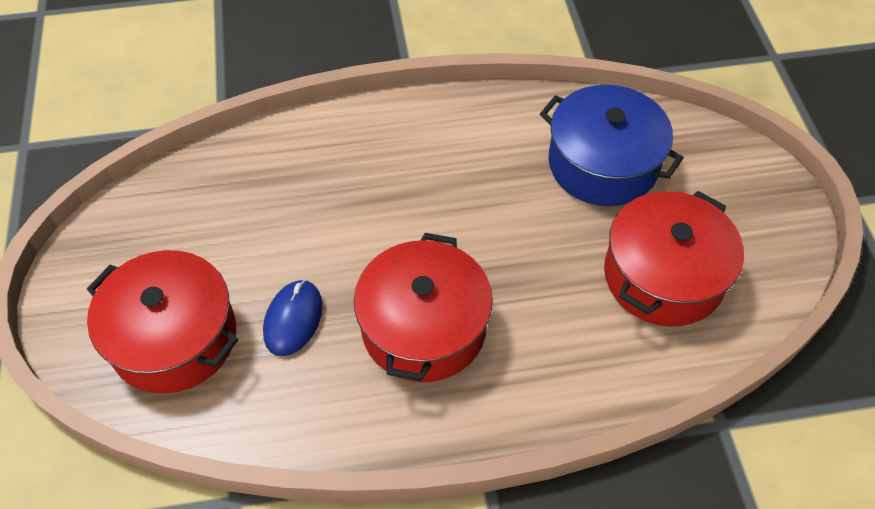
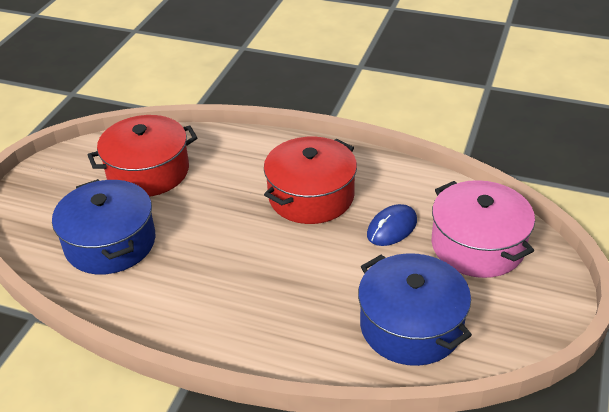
camera: 150 degrees left, 15 degrees down
red pot [87,250,238,393] -> pink pot [432,180,535,278]
none -> blue pot [358,253,472,366]

